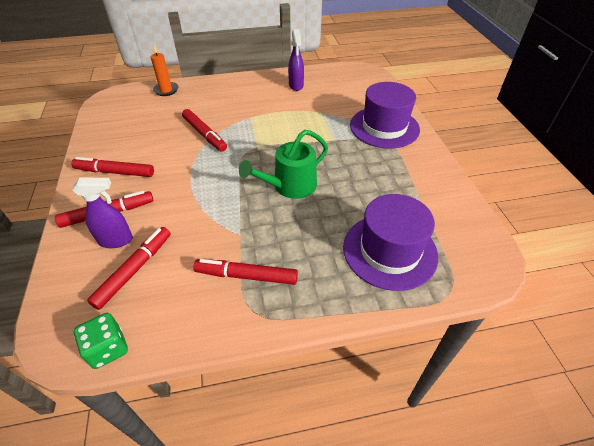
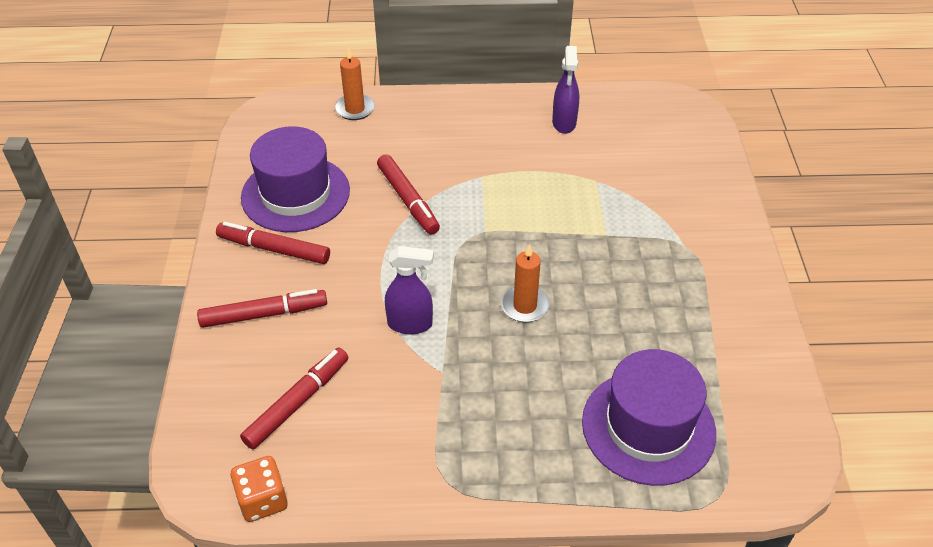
camera: 10 degrees right, 0 degrees up
purple spray bottle [72,178,133,248] -> purple spray bottle moved to [385,246,434,334]
green dice [74,313,128,369] -> orange dice [231,456,288,522]
red marker [193,259,298,285] -> none
green watering can [239,130,328,199] -> orange candle [501,244,550,322]
purple hat [350,82,420,149] -> purple hat moved to [241,126,350,232]

